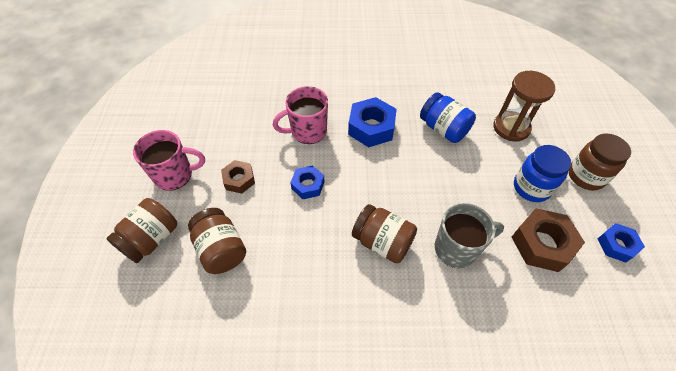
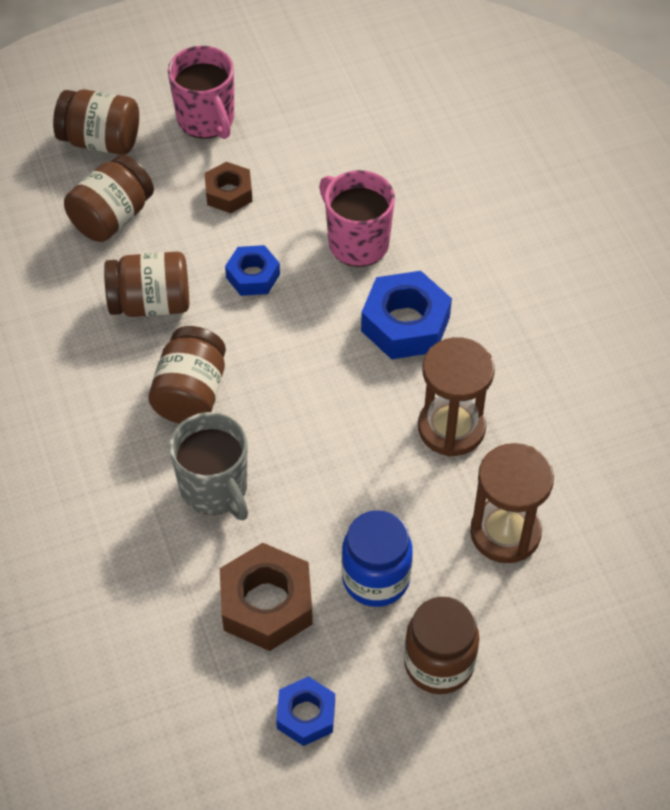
camera: 70 degrees right, 0 degrees up
blue jar [420,92,476,143] -> brown hourglass [418,337,495,456]
none -> brown jar [104,251,189,317]

